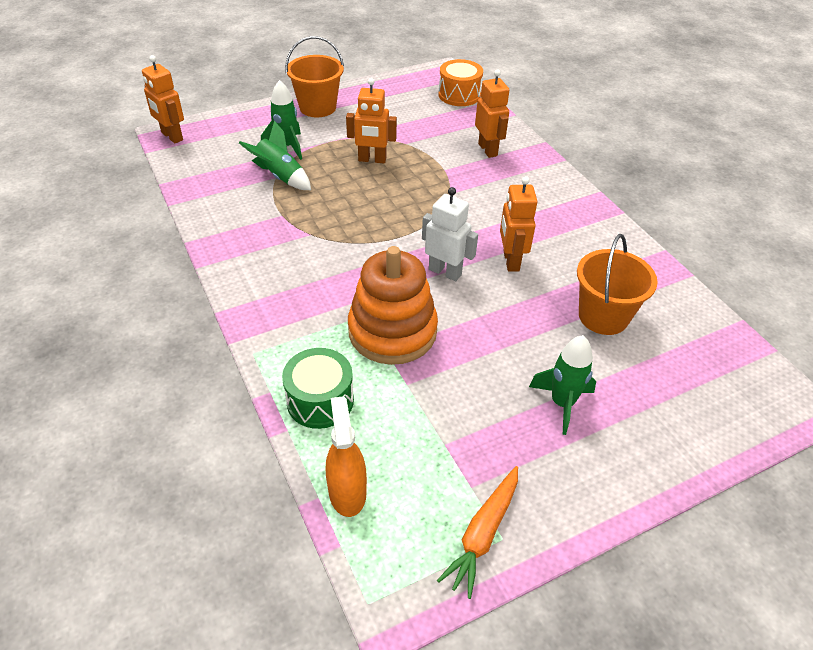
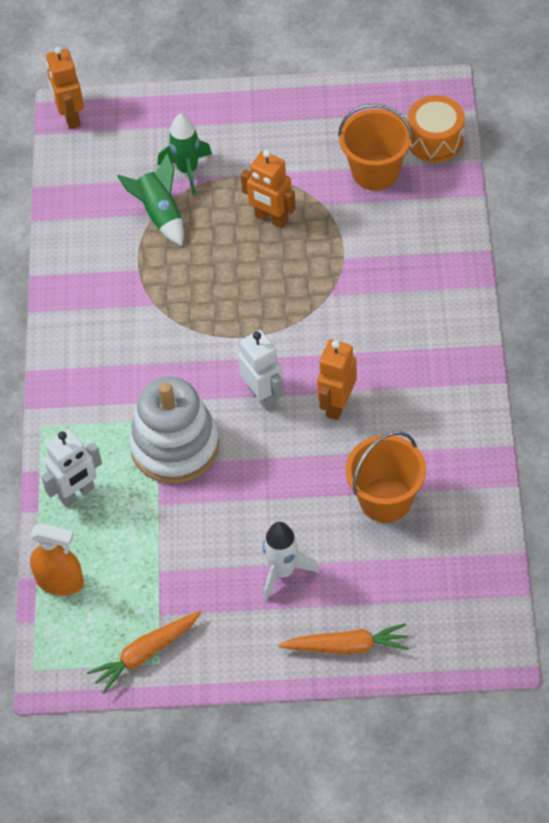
camera: 30 degrees right, 10 degrees up
green drum [282,348,354,429] -> white robot [42,429,102,507]
orange bucket [285,36,344,117] -> orange bucket moved to [338,104,413,190]
orange spray bottle [326,396,367,517] -> orange spray bottle turned 90 degrees clockwise [30,523,84,595]
orange stacking toy [348,246,438,365] -> white stacking toy [129,377,219,484]
orange robot [475,69,509,158] -> none
green rocket [529,335,596,435] -> white rocket [263,522,319,601]
none -> orange carrot [278,623,409,654]

